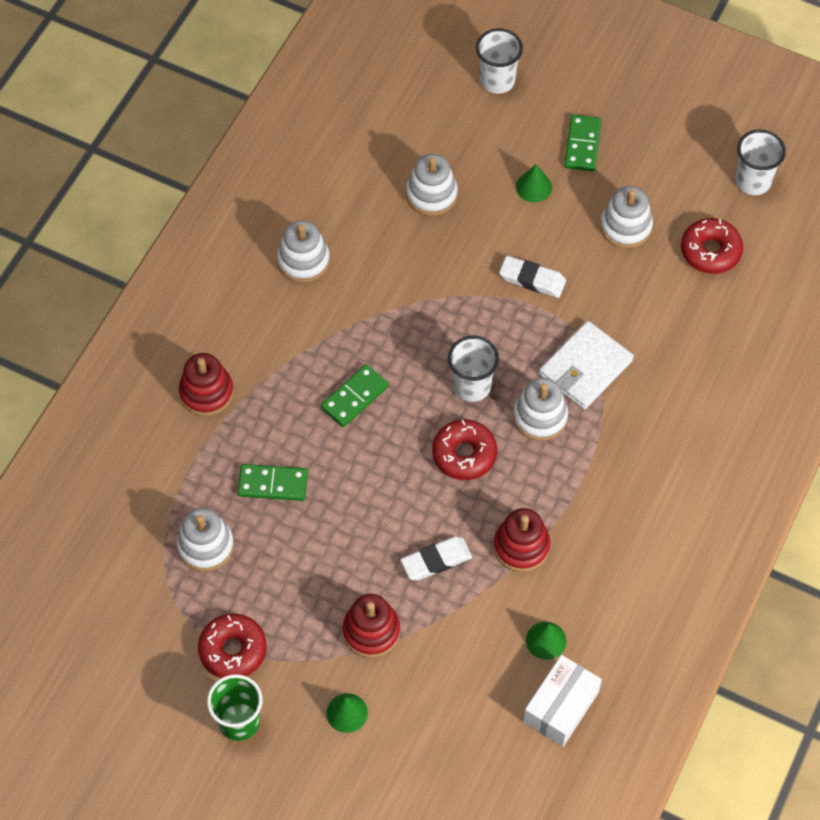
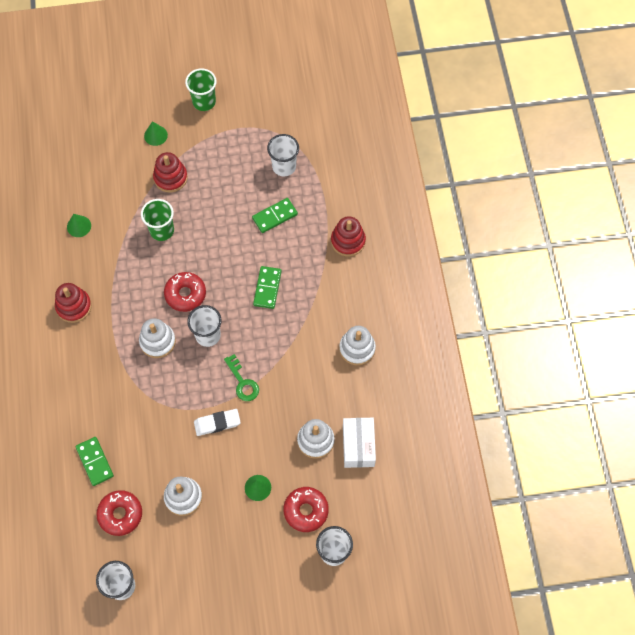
camera: 145 degrees right, 5 degrees up
white stacking toy [177,508,234,572] -> white cup [267,134,299,176]
red donut [198,614,266,678] -> red donut moved to [283,487,329,532]
white eraser [401,536,472,581] -> green cup [141,199,174,241]
red stacking toy [494,508,550,572] -> red stacking toy moved to [55,283,92,323]
white box [523,655,602,746] -> white box moved to [343,418,376,468]
white wallet [539,321,634,409] -> none
green domino [564,115,601,171] -> green domino moved to [76,437,114,486]
none -> green key [224,354,259,401]

